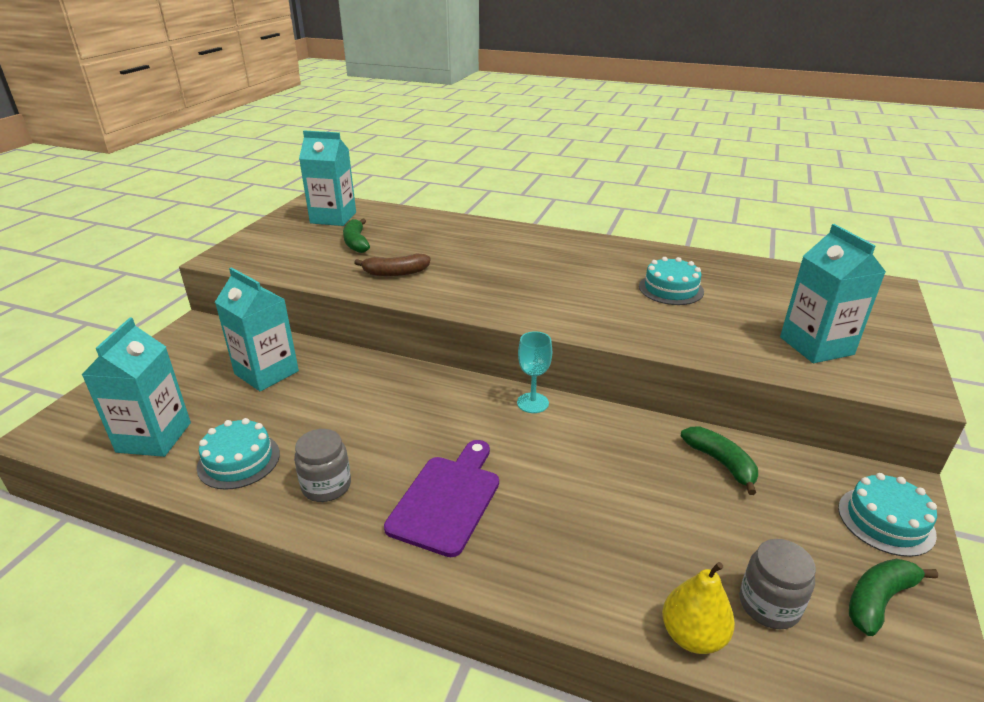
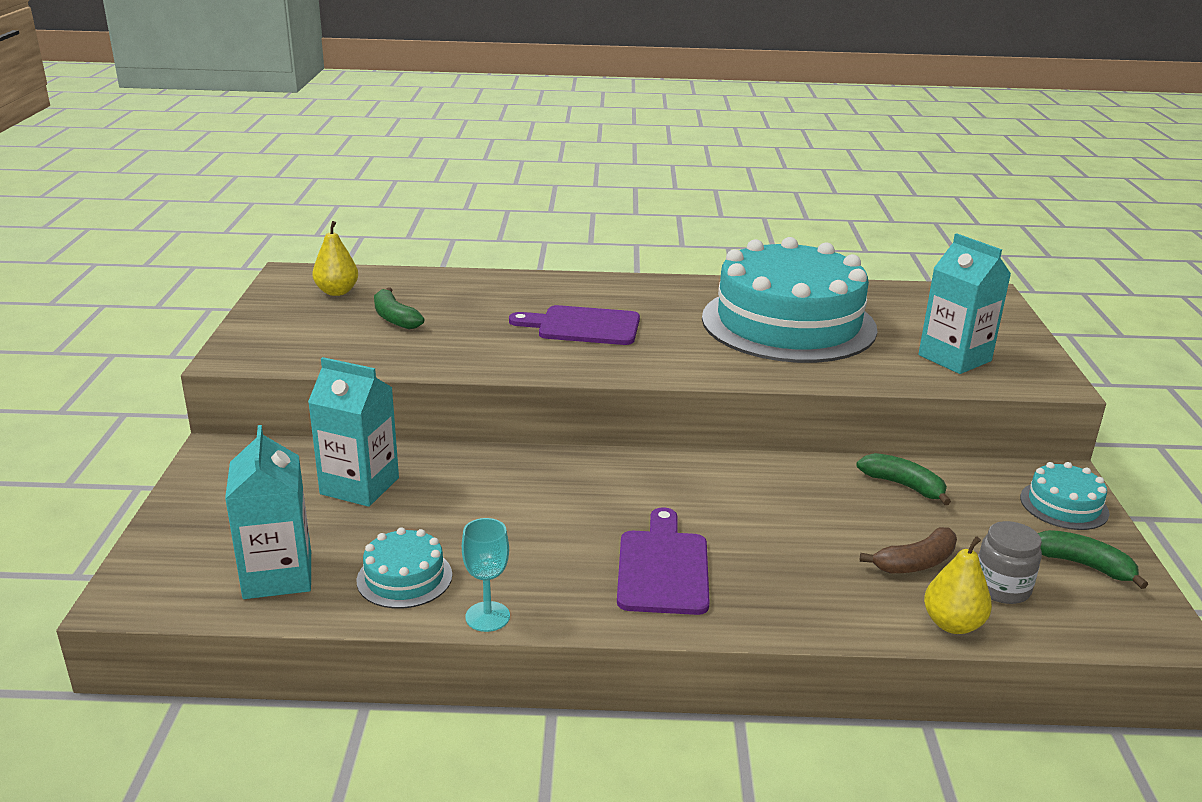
camera: 20 degrees left, 5 degrees down
grey jar [294,429,351,502] -> none
turquoise carton [299,131,356,226] -> yellow pear [312,221,358,296]
brown banana [354,253,431,277] -> brown banana moved to [860,527,957,574]
turquoise goblet [517,331,552,413] -> turquoise goblet moved to [462,518,510,632]
turquoise cake [639,257,704,305] -> turquoise cake [702,237,877,363], size x2.44
green banana [849,559,938,636] -> green banana turned 90 degrees clockwise [1038,530,1148,589]
none -> purple cutting board [509,305,640,345]

